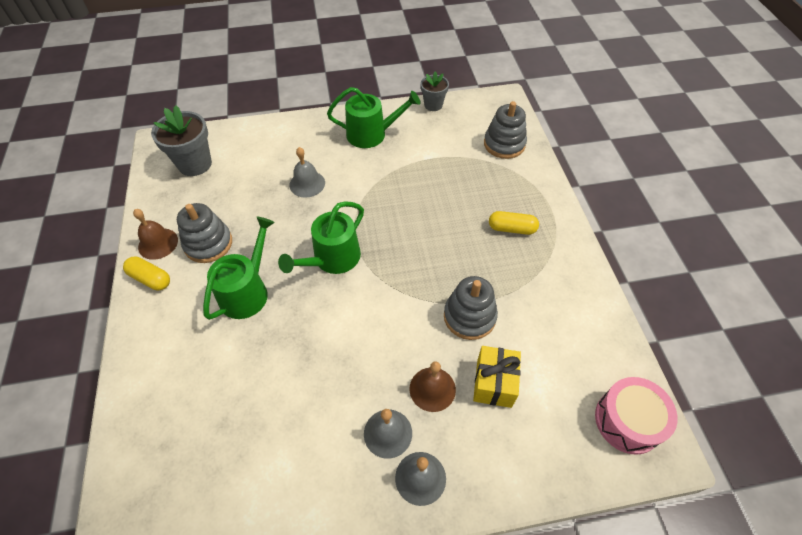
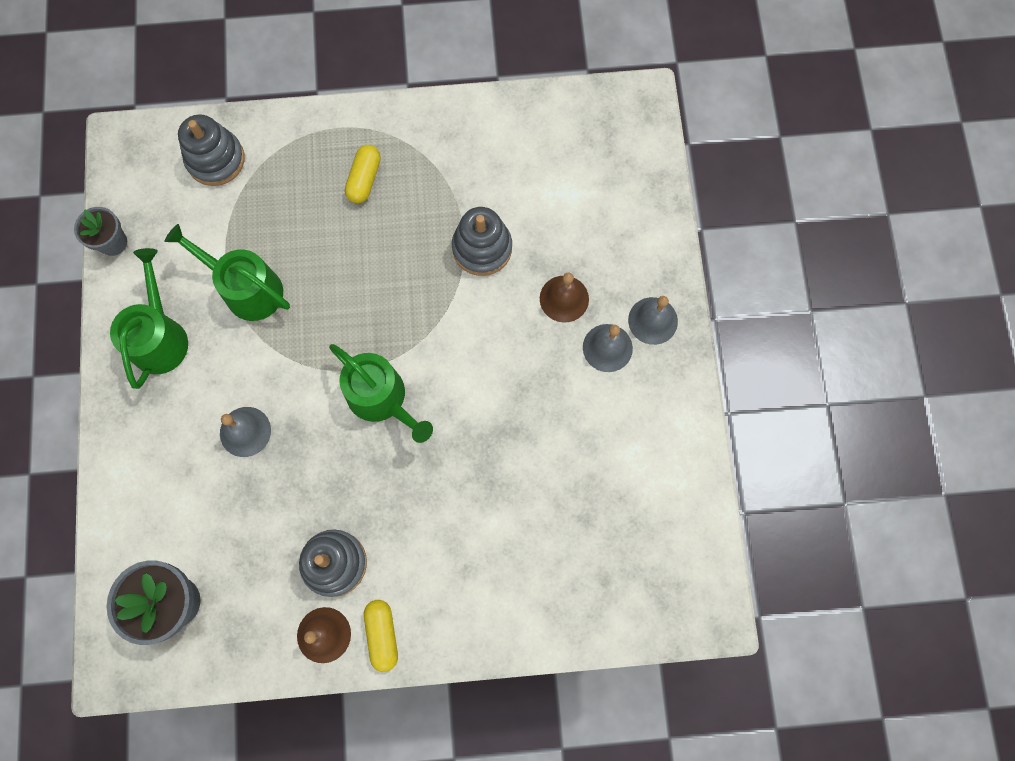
camera: 85 degrees left, 20 degrees up
yellow capsule [123,256,170,290] -> yellow capsule turned 45 degrees counterclockwise [364,600,398,672]
green watering can [203,217,275,320] -> green watering can moved to [164,224,290,321]
yellow gift [473,346,521,408] -> none
pink drum [595,377,678,455] -> none

